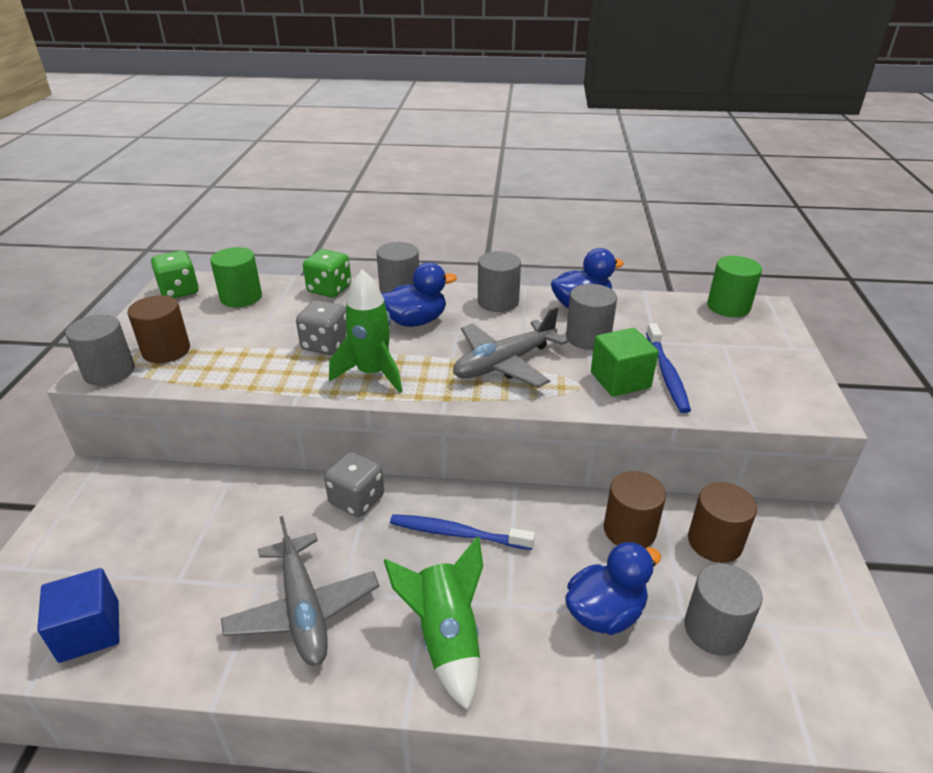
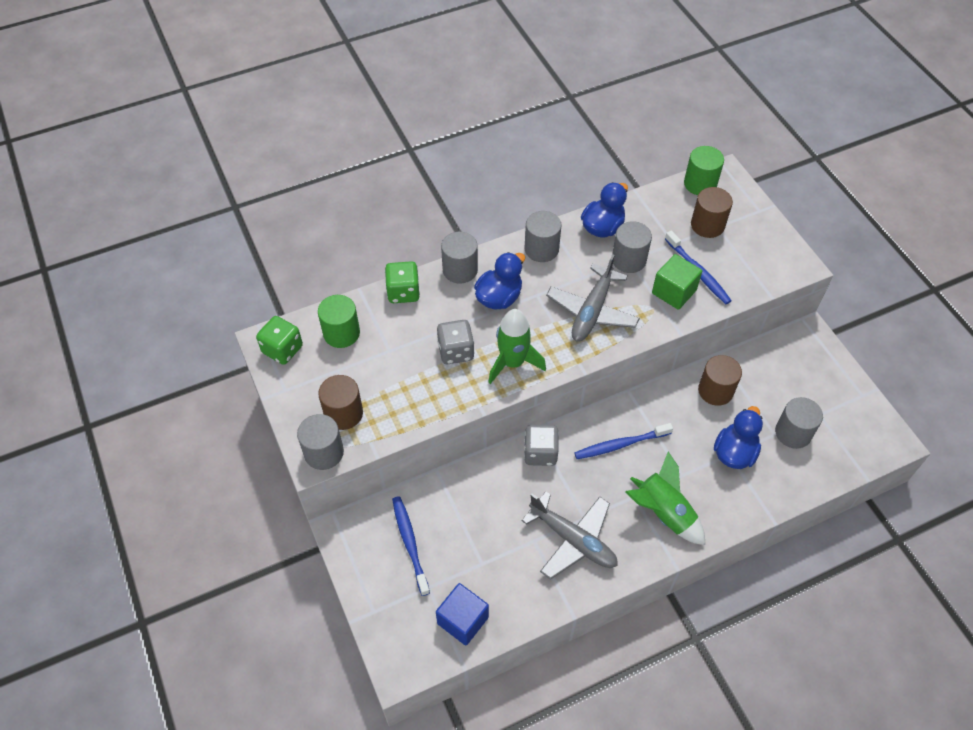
camera: 30 degrees left, 20 degrees up
brown cylinder [688,482,757,563] -> brown cylinder moved to [691,187,733,238]
none -> blue toothbrush [392,496,430,596]

